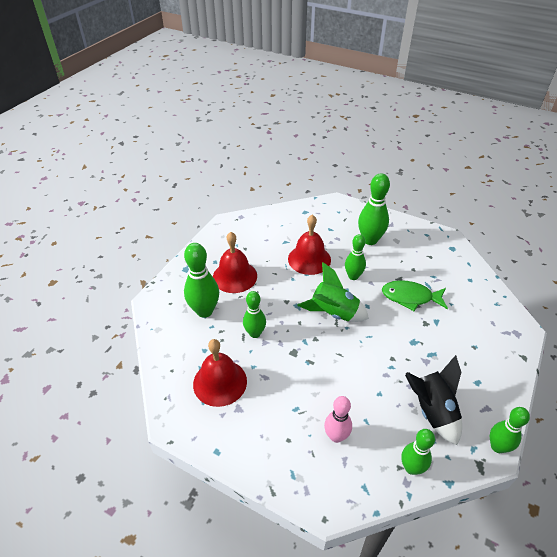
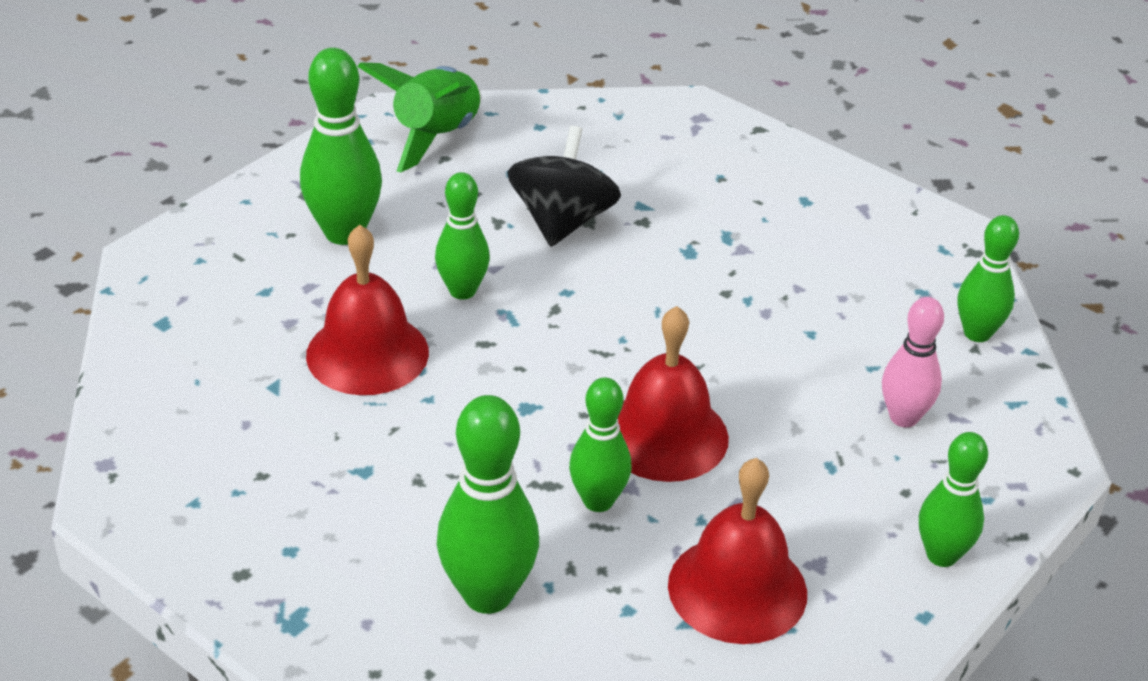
camera: 80 degrees left, 5 degrees down
red bell [213,232,257,293] -> red bell moved to [618,306,729,482]
green rocket [297,262,369,322] -> green rocket moved to [357,62,481,172]
green fish [382,280,448,311] -> black spinning top [507,126,621,247]
black rocket [405,355,462,445] -> none
green bowling pin [490,407,530,453] -> green bowling pin moved to [919,432,988,567]

